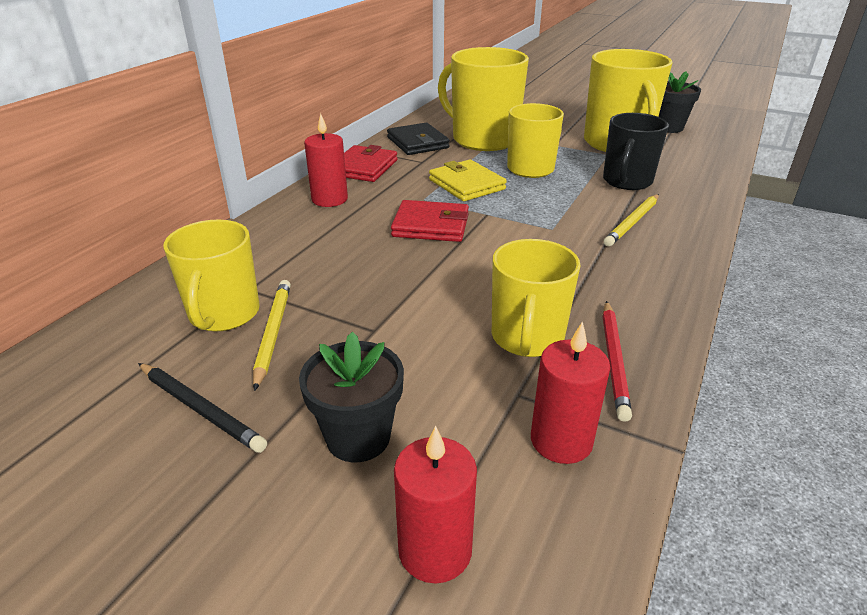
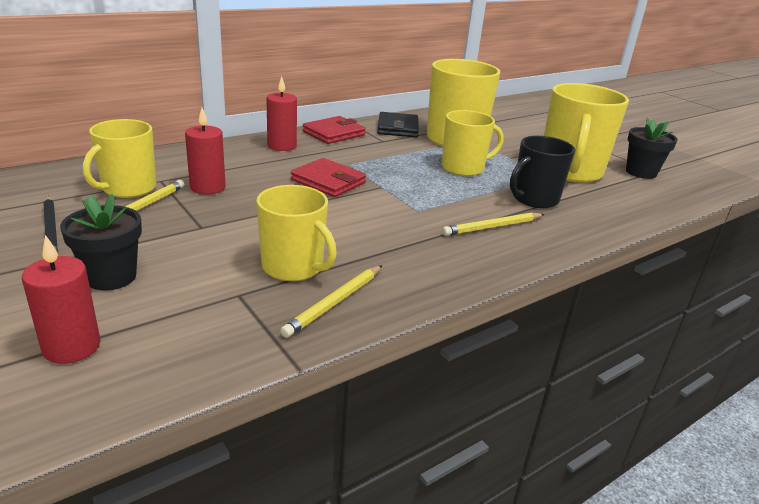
camera: 25 degrees right, 5 degrees down
yellow wallet [429,159,507,201] -> none
yellow mug [492,239,581,357] -> yellow mug turned 90 degrees counterclockwise [256,185,337,281]
red candle [531,321,610,464] -> red candle moved to [185,108,226,195]
red pencil [603,301,632,422] -> yellow pencil [280,265,382,338]

